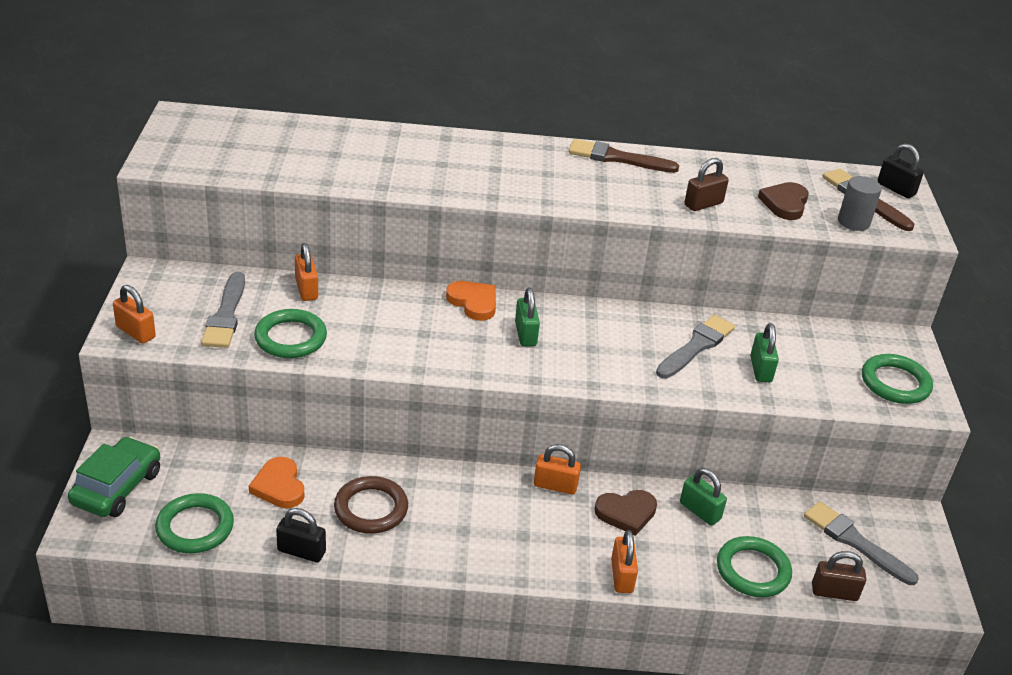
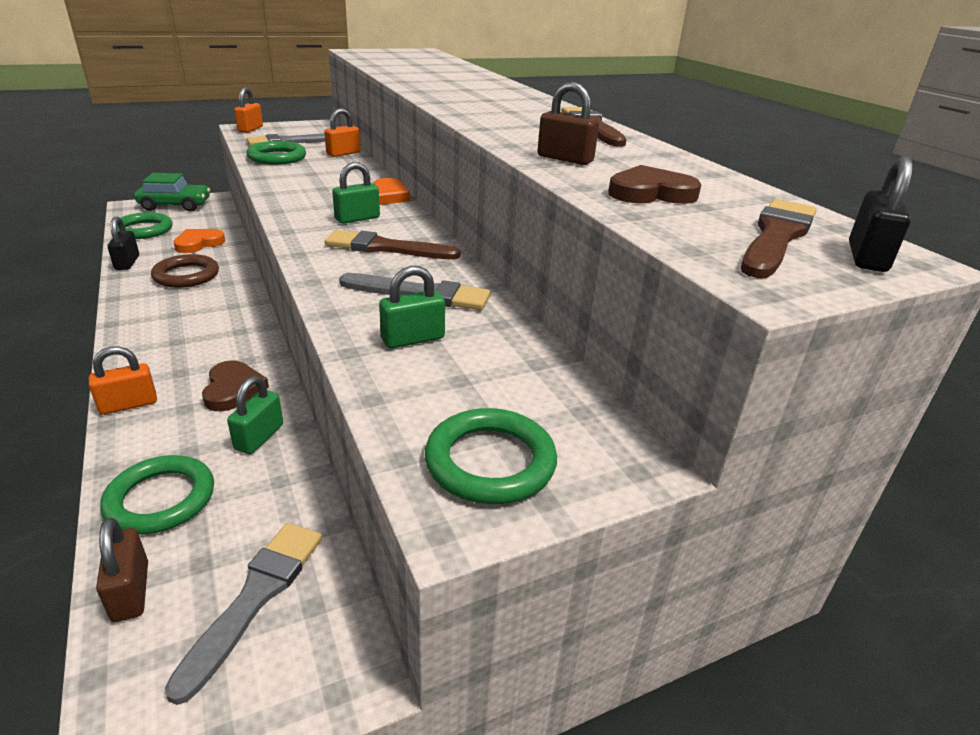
camera: 65 degrees right, 5 degrees down
orange padlock [534,444,581,495] -> none
brown heart [595,490,657,536] -> brown heart turned 150 degrees counterclockwise [202,360,269,411]
grey cylinder [838,176,882,231] -> none
none -> brown brush [325,230,460,259]

